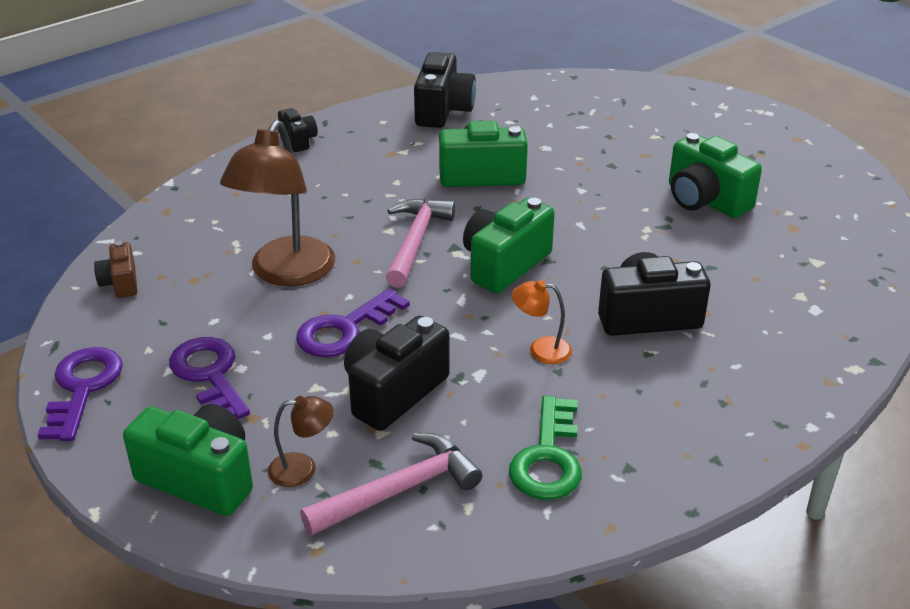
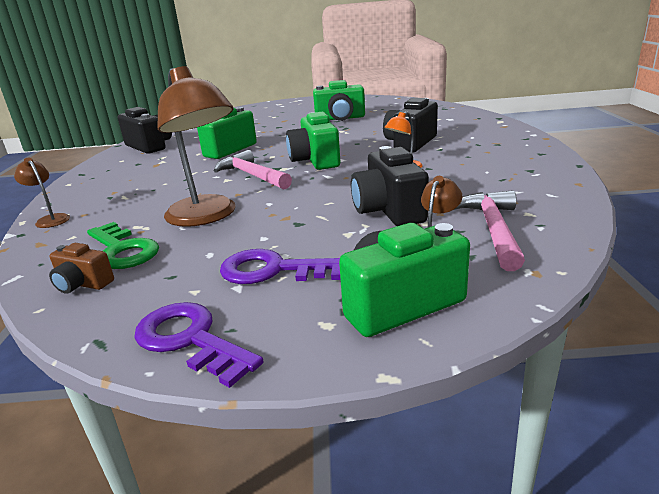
camera: 50 degrees left, 10 degrees down
black camera [278,108,318,152] -> none
purple key [296,288,410,357] -> none
green key [509,396,582,500] -> green key moved to [87,222,159,269]
none -> brown lamp [14,158,70,228]

